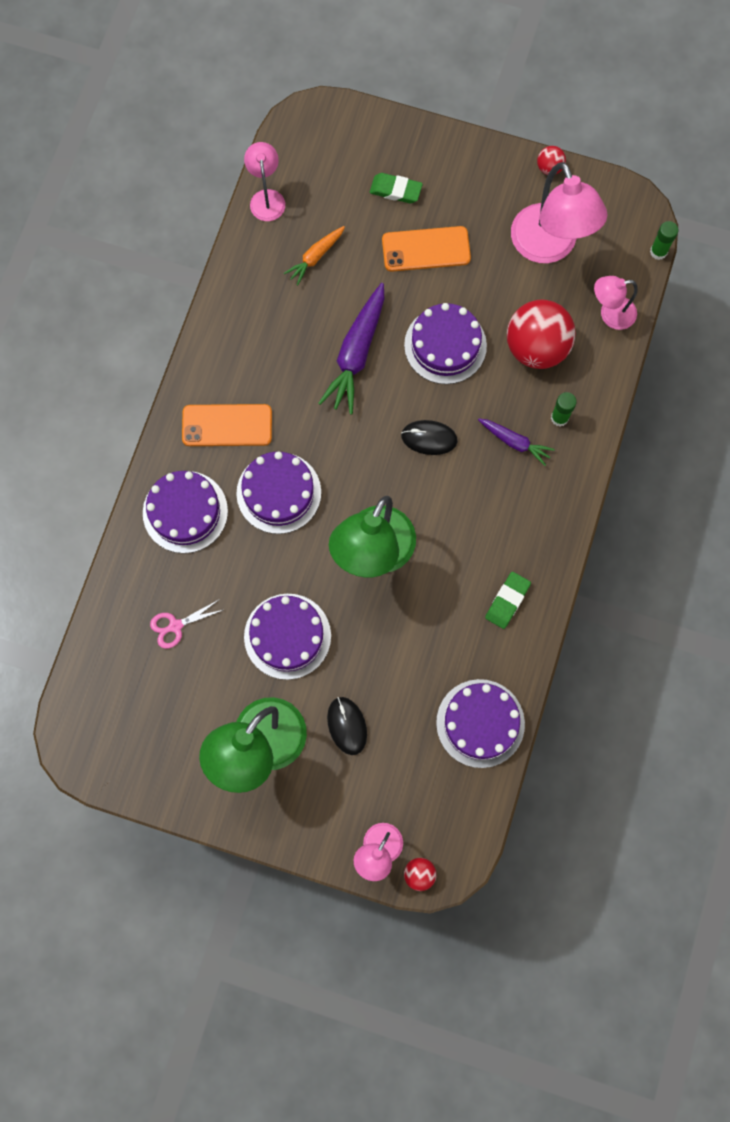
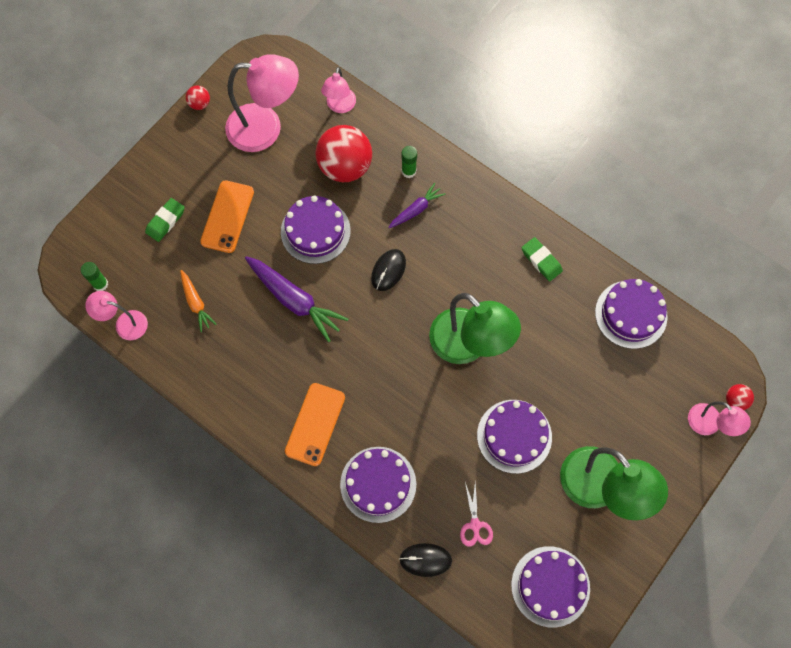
camera: 70 degrees left, 5 degrees down
purple cake [236,451,321,534] -> purple cake moved to [511,546,590,628]
black mouse [327,697,367,755] -> black mouse moved to [399,543,452,577]
green glue stick [650,221,678,260] -> green glue stick moved to [81,262,108,291]

